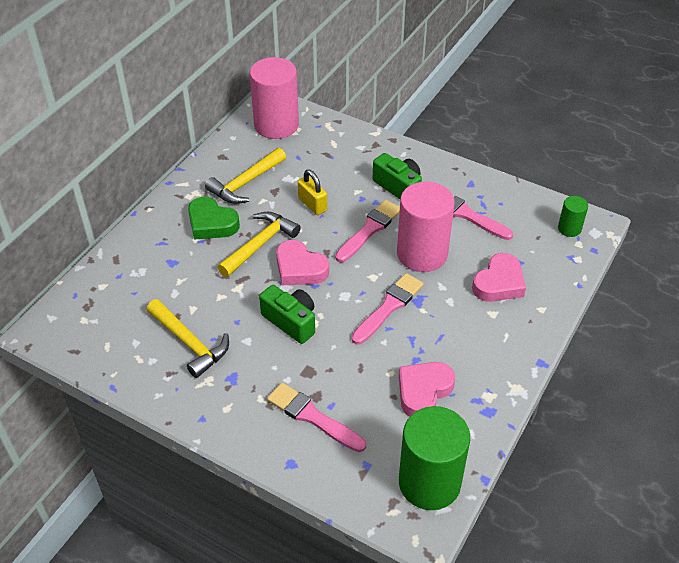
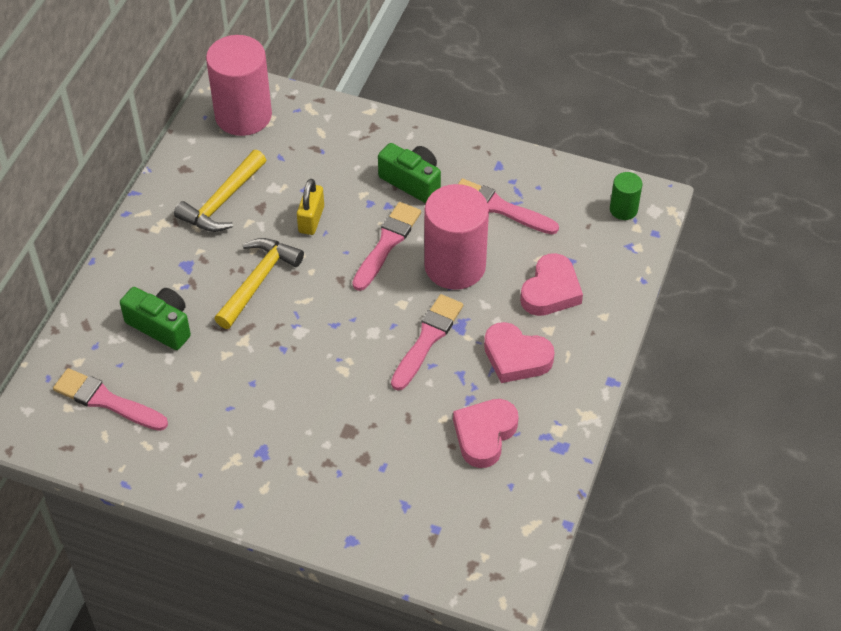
camera: 10 degrees left, 5 degrees up
yellow hammer [147,299,229,378] -> none
green heart [188,197,240,240] -> none
green camera [259,285,315,344] -> green camera moved to [120,287,191,350]
pink brush [267,383,366,452] -> pink brush moved to [53,368,168,431]
pink heart [276,240,329,285] -> pink heart moved to [484,322,555,383]
yellow padlock [298,169,327,215] -> yellow padlock turned 60 degrees clockwise [297,179,324,235]
green cylinder [399,406,470,510] -> none

